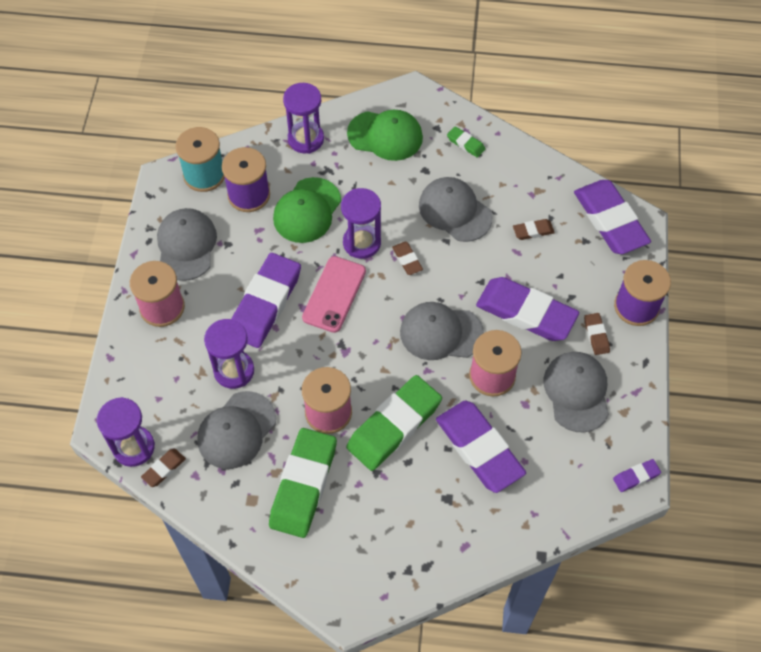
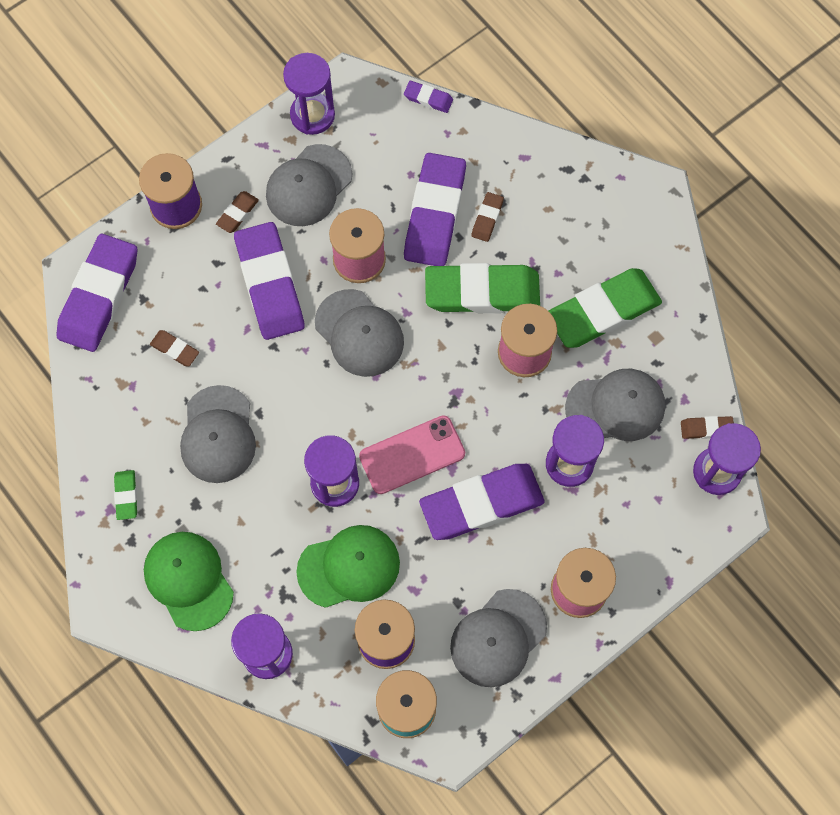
camera: 135 degrees left, 10 degrees up
brown eraser [392,242,423,275] -> brown eraser moved to [471,192,504,242]
purple eraser [613,459,661,492] -> purple eraser moved to [404,81,453,113]
none -> purple hourglass [283,53,335,135]

